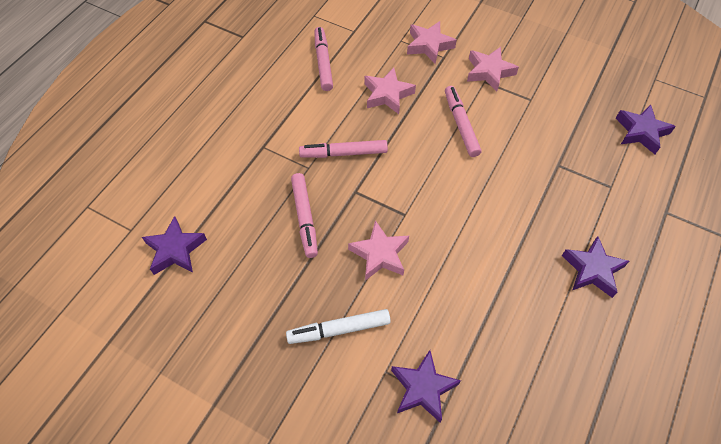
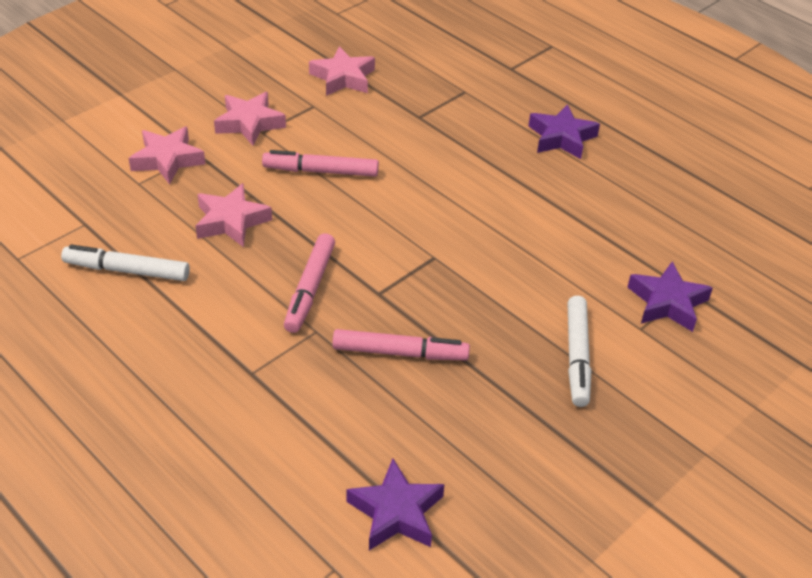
camera: 75 degrees left, 15 degrees down
pink marker [315,27,333,91] -> white marker [61,245,190,281]
pink star [348,220,409,281] -> pink star moved to [309,46,375,96]
purple star [616,104,676,154] -> none

